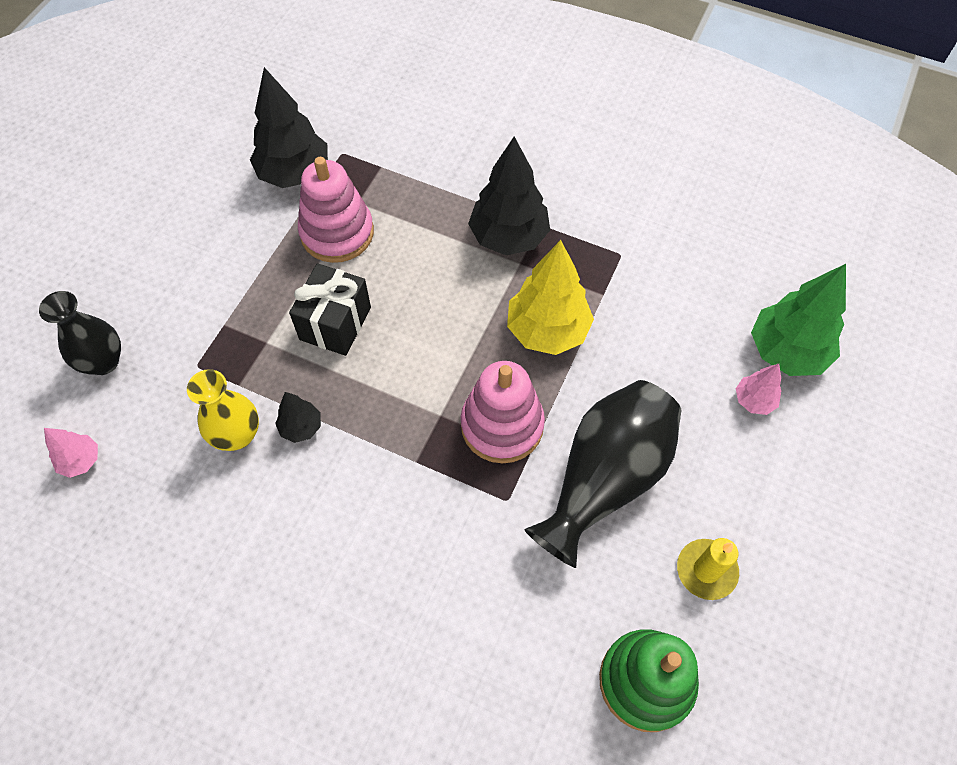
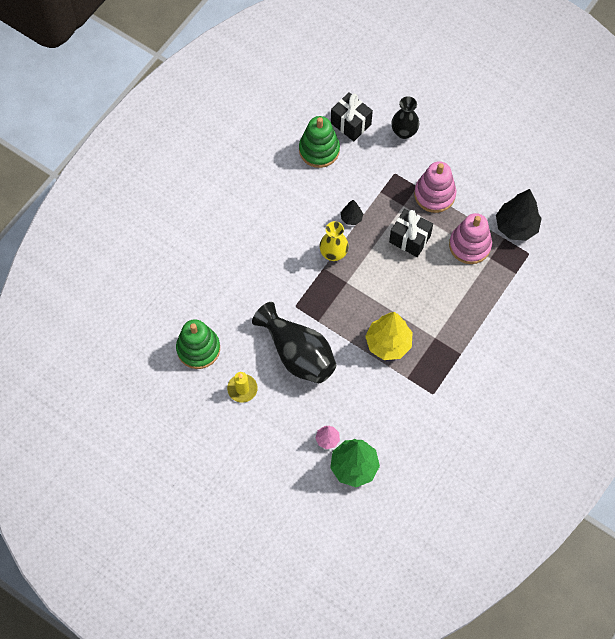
camera: 100 degrees right, 5 degrees up
pink tree [44,428,98,478] -> black gift [331,92,373,141]
yellow vase [187,369,259,451] -> yellow vase moved to [320,221,349,261]
pink stacking toy [461,361,545,463] -> pink stacking toy moved to [414,161,456,213]
black tree [468,136,550,255] -> none
none -> green stacking toy [299,116,340,168]

